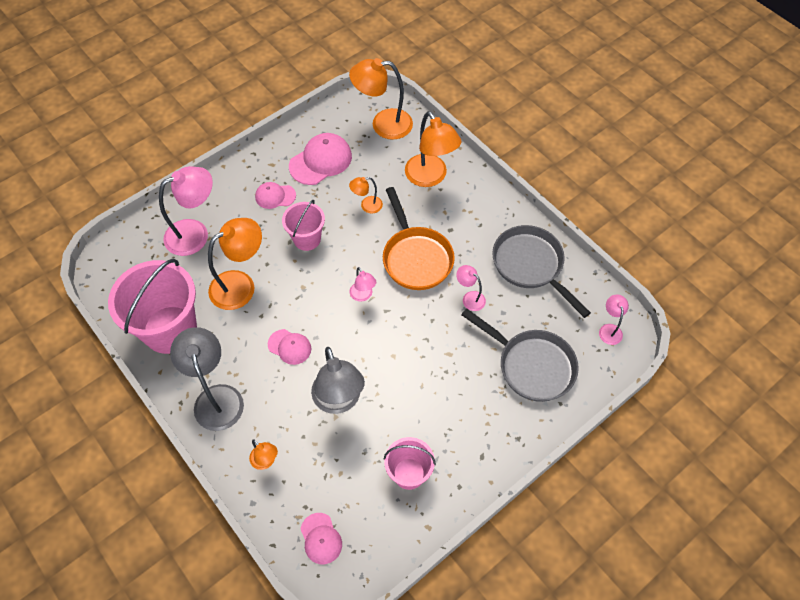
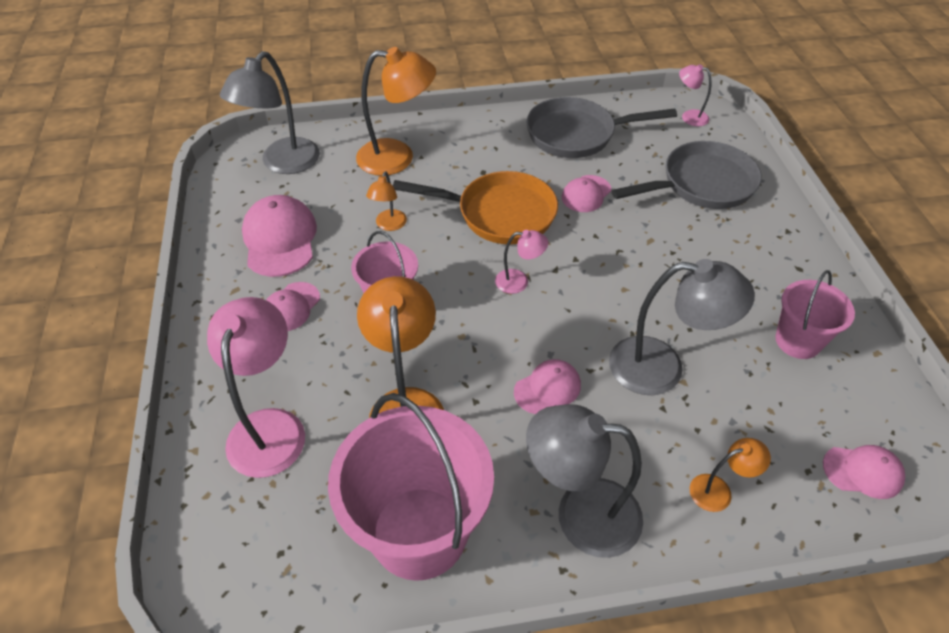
camera: 60 degrees left, 10 degrees down
orange lamp [349,58,413,140] -> grey lamp [220,51,320,174]
pink lamp [456,265,486,311] -> pink cap [562,175,611,212]

